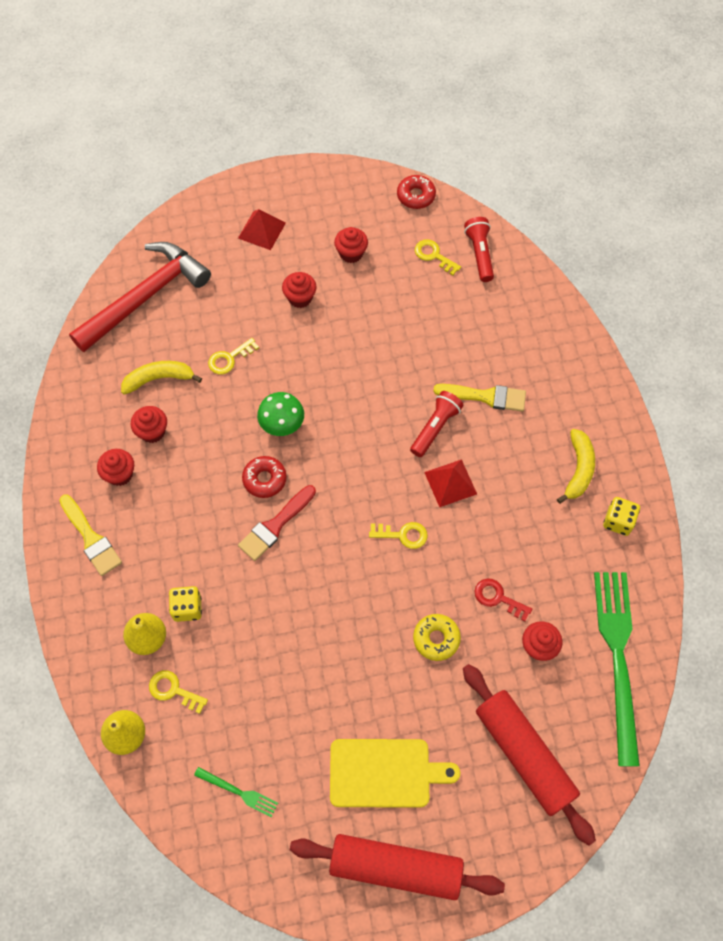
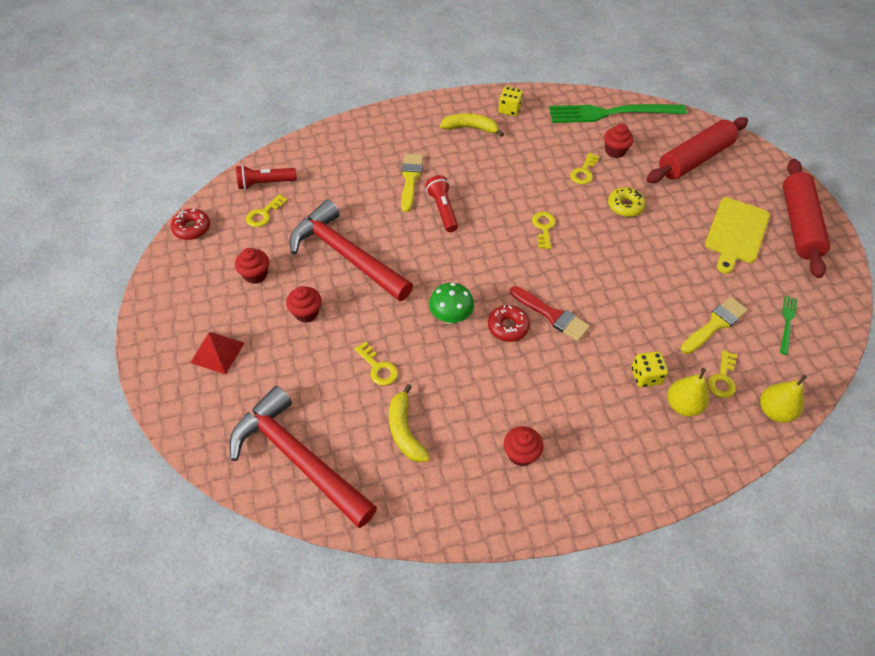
camera: 95 degrees left, 10 degrees down
yellow brush [59,494,122,576] -> yellow brush moved to [681,297,748,354]
red cupcake [131,406,167,443] -> none
yellow cutting board [330,739,460,807] -> yellow cutting board turned 150 degrees counterclockwise [705,197,770,274]
red flashlight [410,391,464,457] -> red flashlight turned 45 degrees clockwise [425,175,458,232]
red pyramid [424,459,477,507] -> none
red key [475,578,532,622] -> yellow key [570,153,599,184]
none -> red hammer [289,200,413,302]

